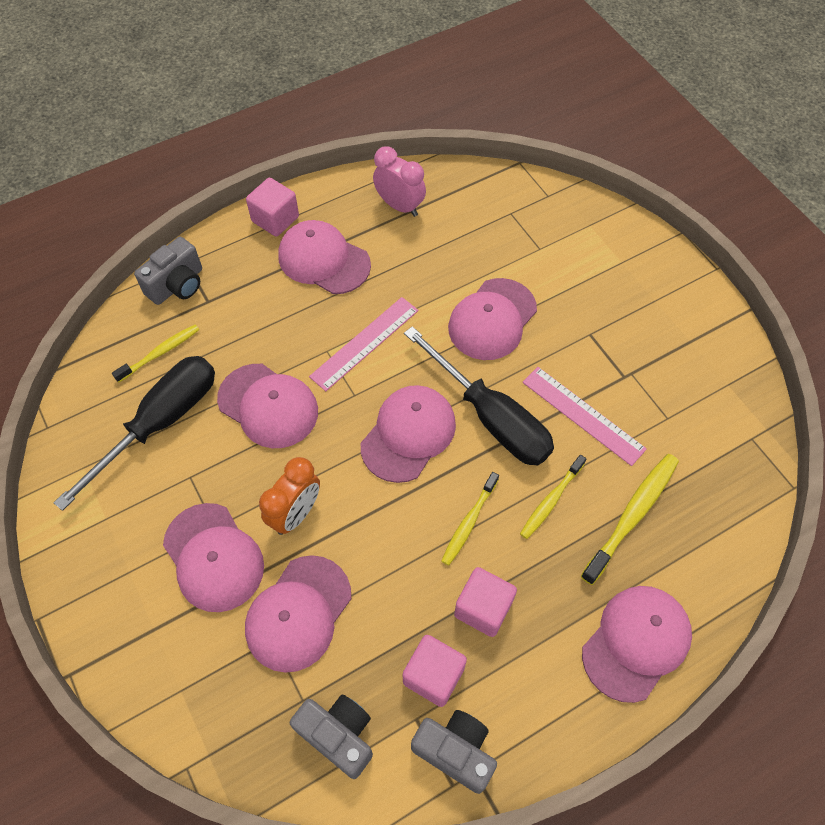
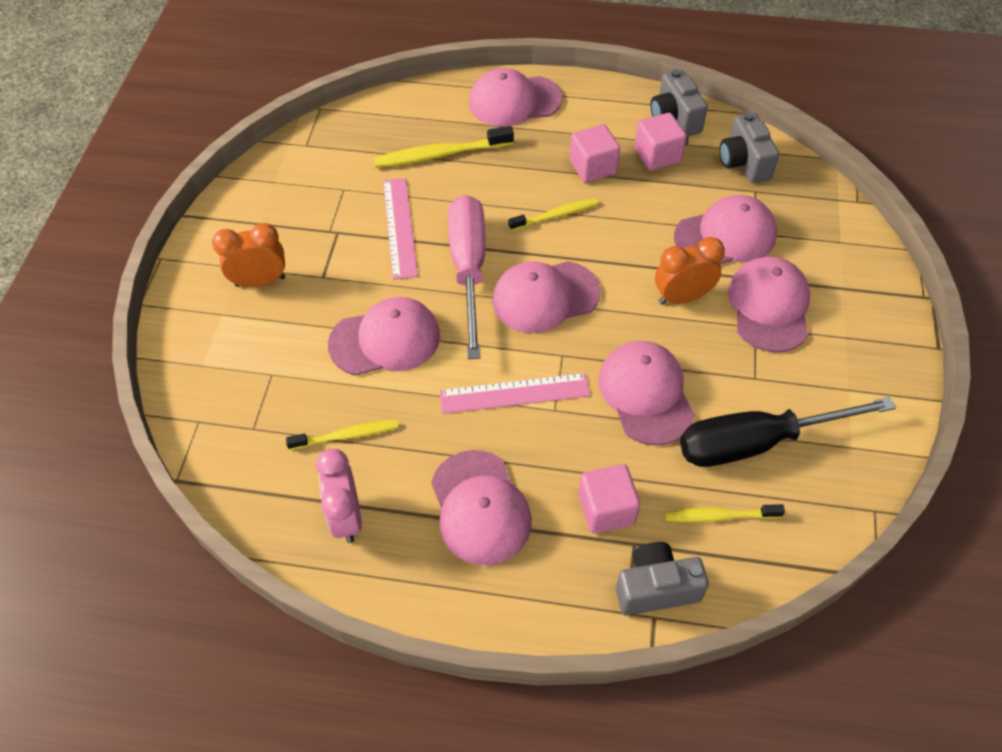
camera: 140 degrees left, 5 degrees down
pink cube [246,178,299,236] -> pink cube moved to [578,464,640,534]
black screwdriver [404,326,554,466] -> pink screwdriver [448,195,486,359]
yellow toothbrush [520,455,586,539] -> yellow toothbrush moved to [286,420,398,450]
none -> orange clock [212,223,286,287]

